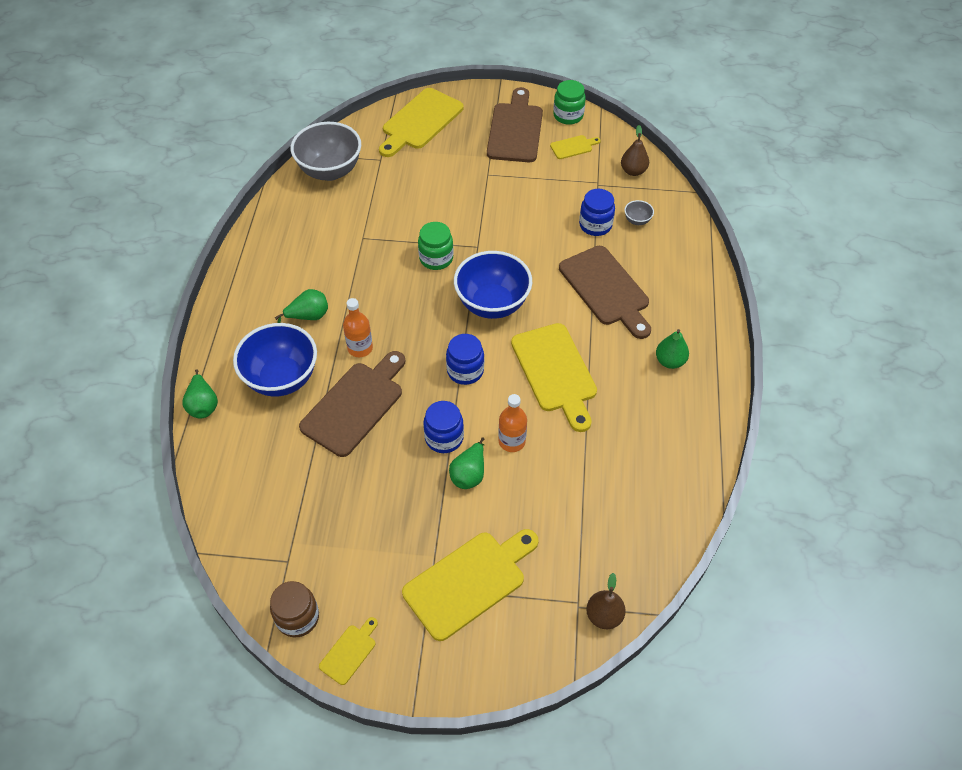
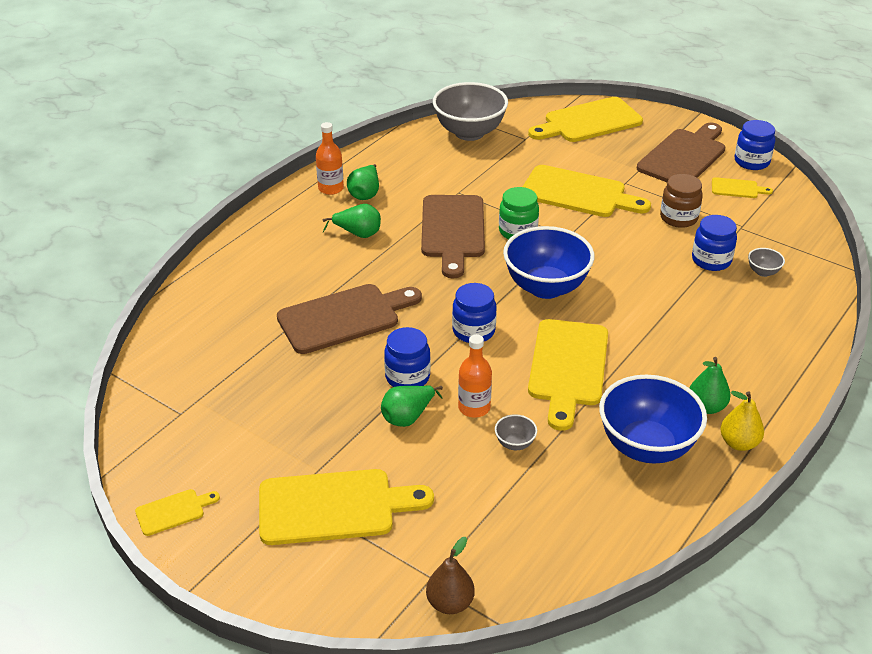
camera: 30 degrees right, 15 degrees down
green pear [182,369,218,418] -> green pear moved to [347,164,379,200]
blue bowl [233,323,317,397] -> blue bowl moved to [599,375,707,464]
brown jar [270,581,319,638] -> brown jar moved to [660,174,703,228]
orange bottle [343,298,373,357] -> orange bottle moved to [316,122,344,195]
green jar [553,80,586,125] -> blue jar [734,120,775,170]
brown cutting board [559,246,651,339] -> brown cutting board moved to [421,195,485,278]
brown pear [621,125,649,176] -> none
none -> grey bowl [495,414,537,450]
none -> yellow cutting board [523,165,651,217]
none -> yellow pear [720,391,764,451]

